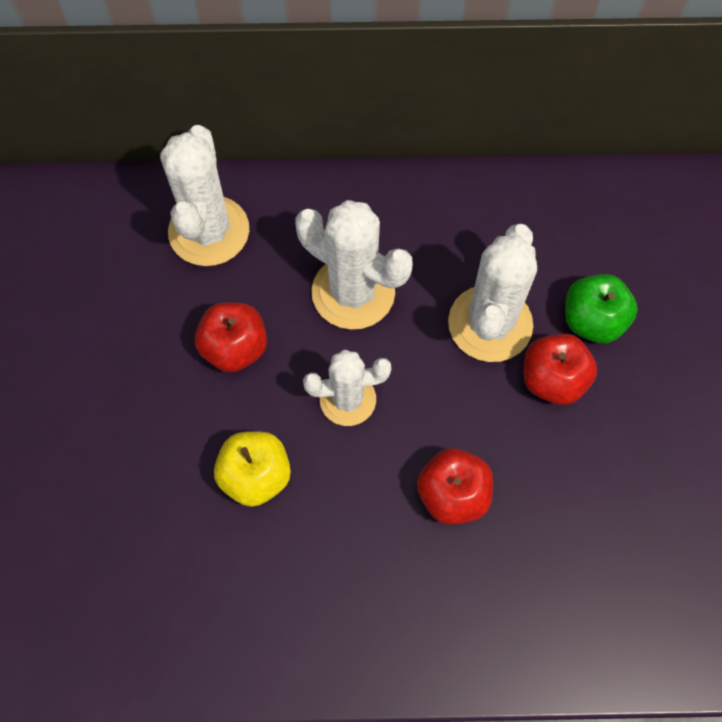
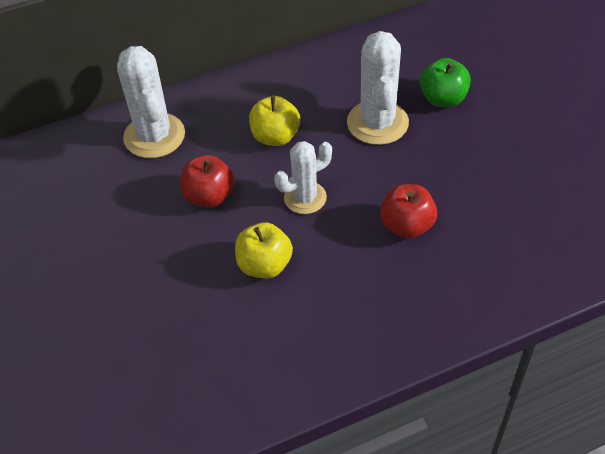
camera: 20 degrees left, 15 degrees down
white cactus [295,200,413,329] -> yellow apple [249,96,300,146]
red apple [524,334,597,405] -> none

